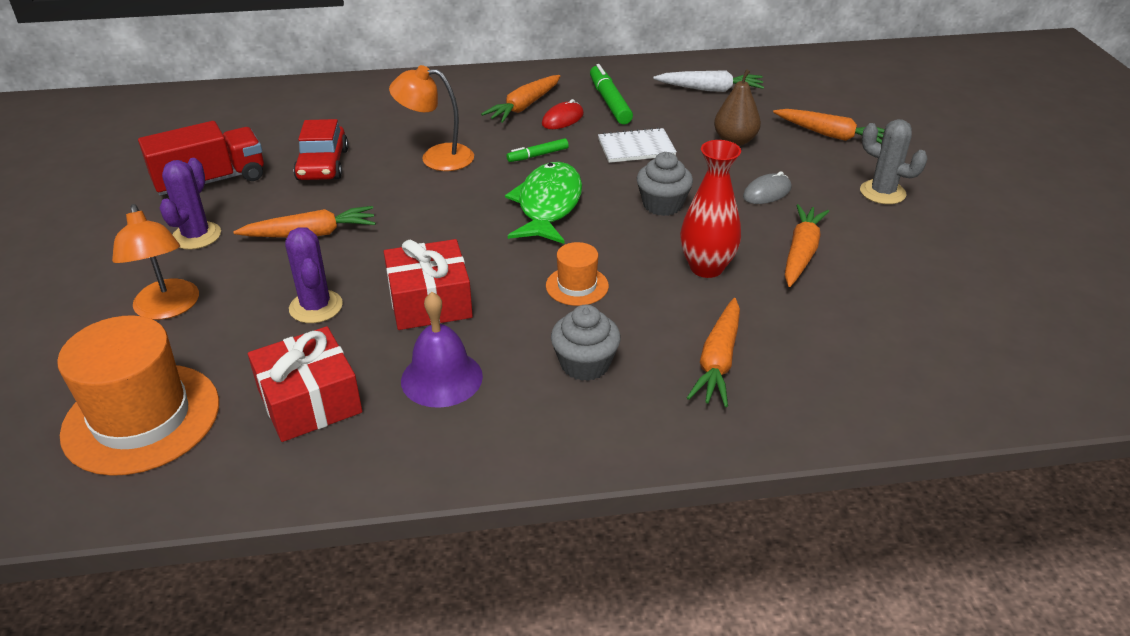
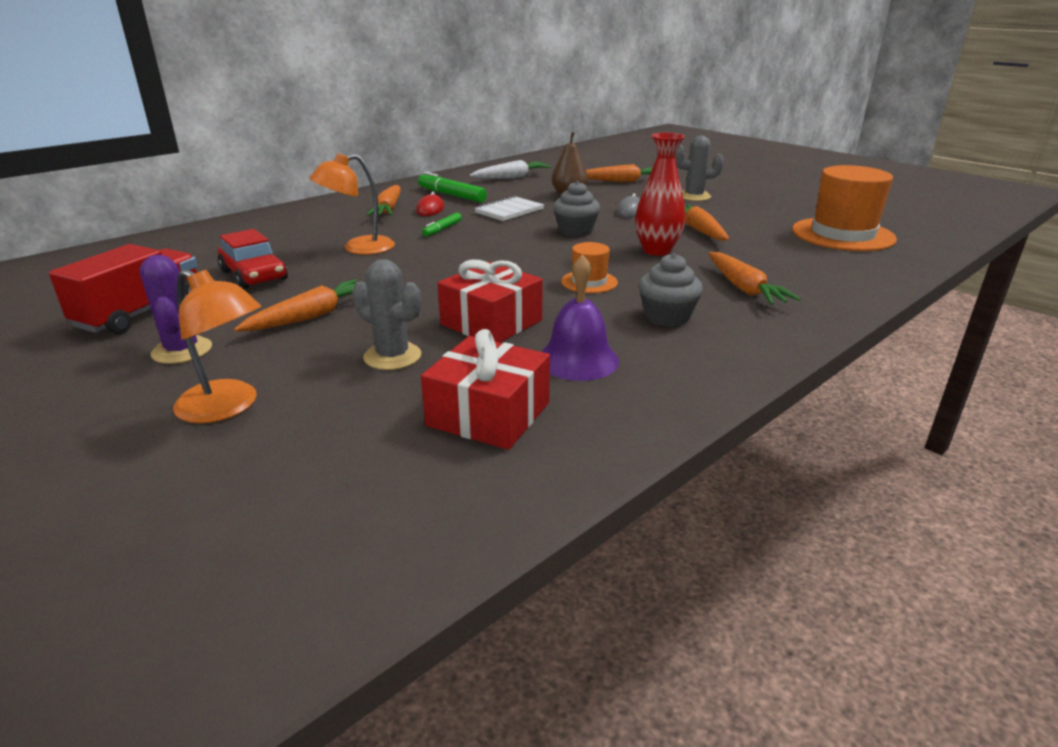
camera: 35 degrees left, 10 degrees down
orange hat [57,315,219,476] -> orange hat moved to [792,165,897,251]
purple cactus [285,227,343,323] -> grey cactus [352,259,421,370]
green fish [505,162,582,244] -> none

